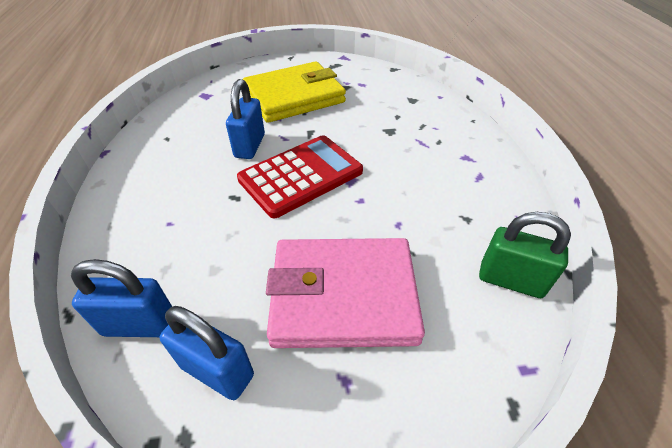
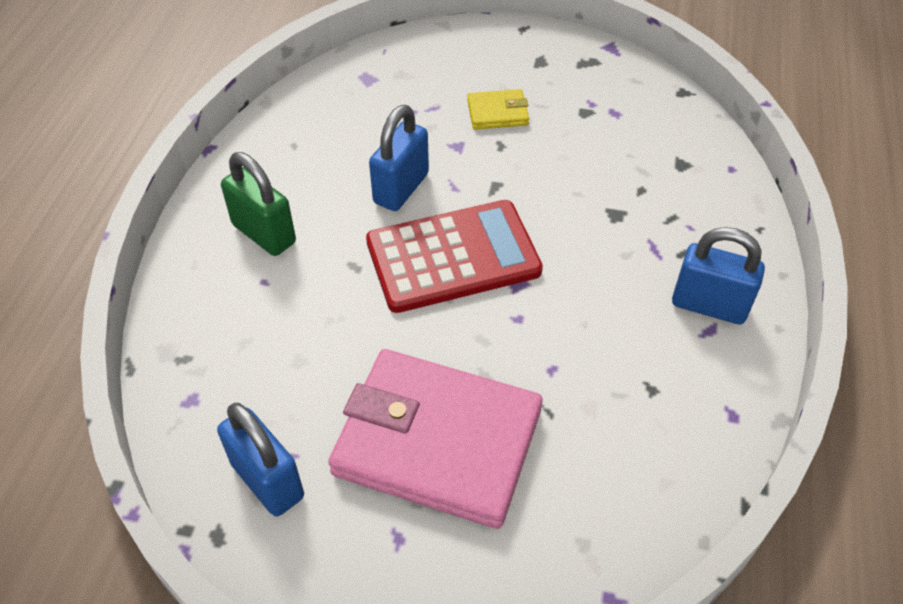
camera: 20 degrees right, 5 degrees up
blue padlock [71,259,172,337] -> blue padlock moved to [672,227,765,324]
yellow wallet [243,61,346,123] -> yellow wallet [467,89,529,130], size x0.42
green padlock [479,212,571,298] -> green padlock moved to [221,152,296,256]

